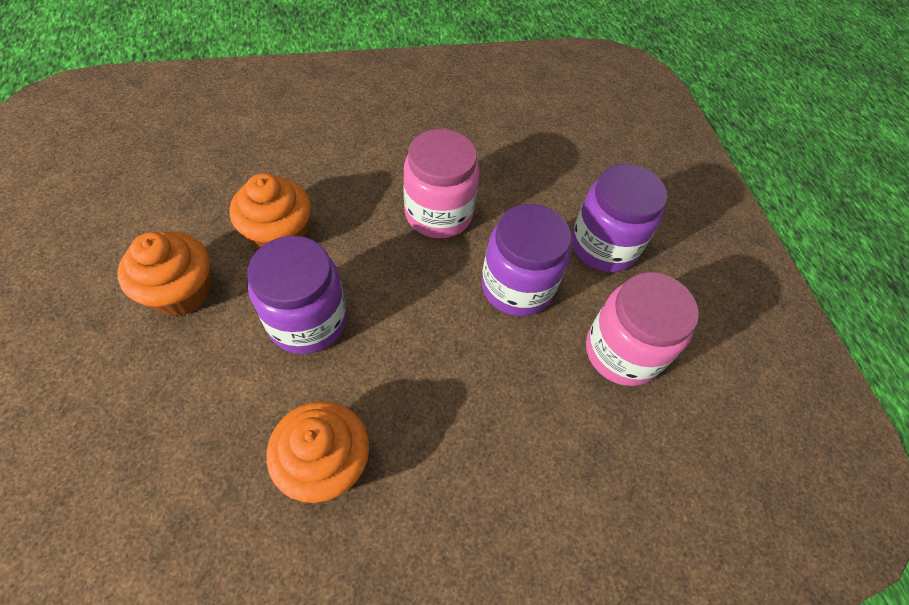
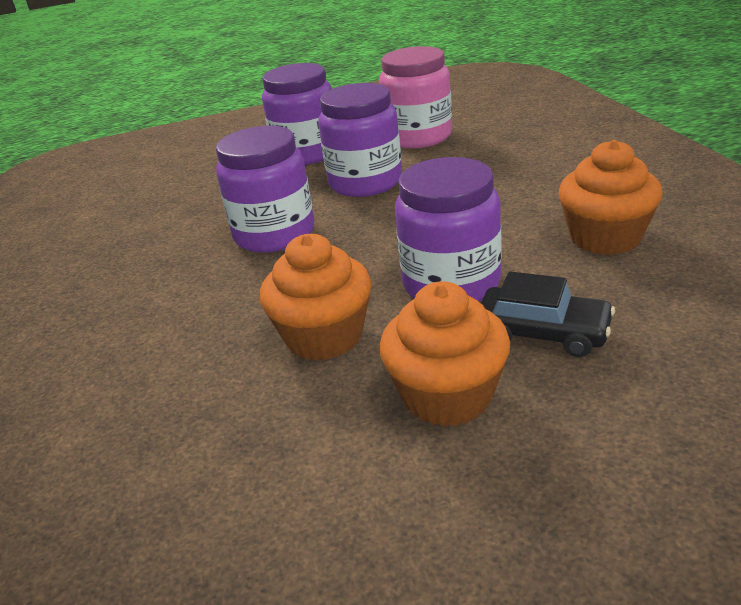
camera: 85 degrees left, 25 degrees down
pink jar [403,129,480,238] -> purple jar [216,126,314,253]
none -> black car [481,271,615,357]

